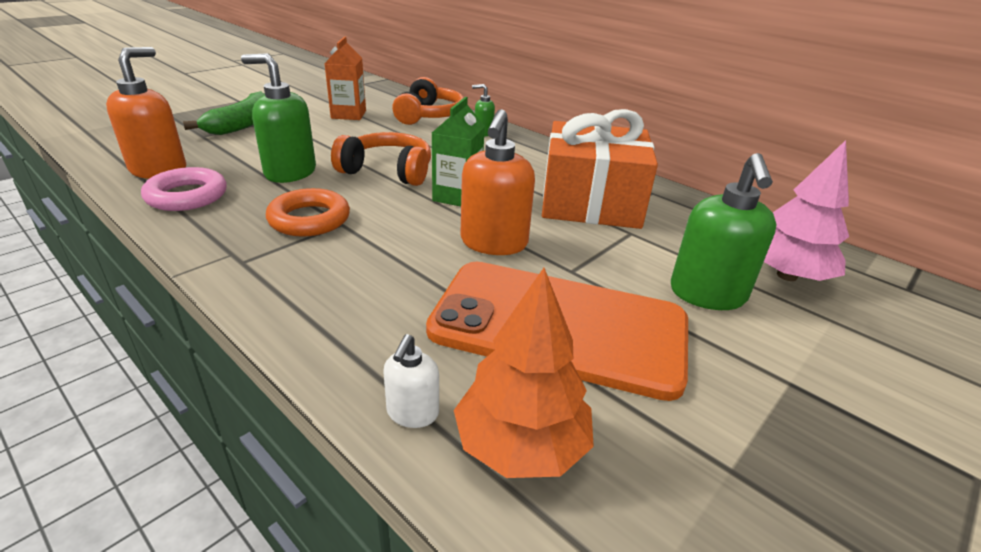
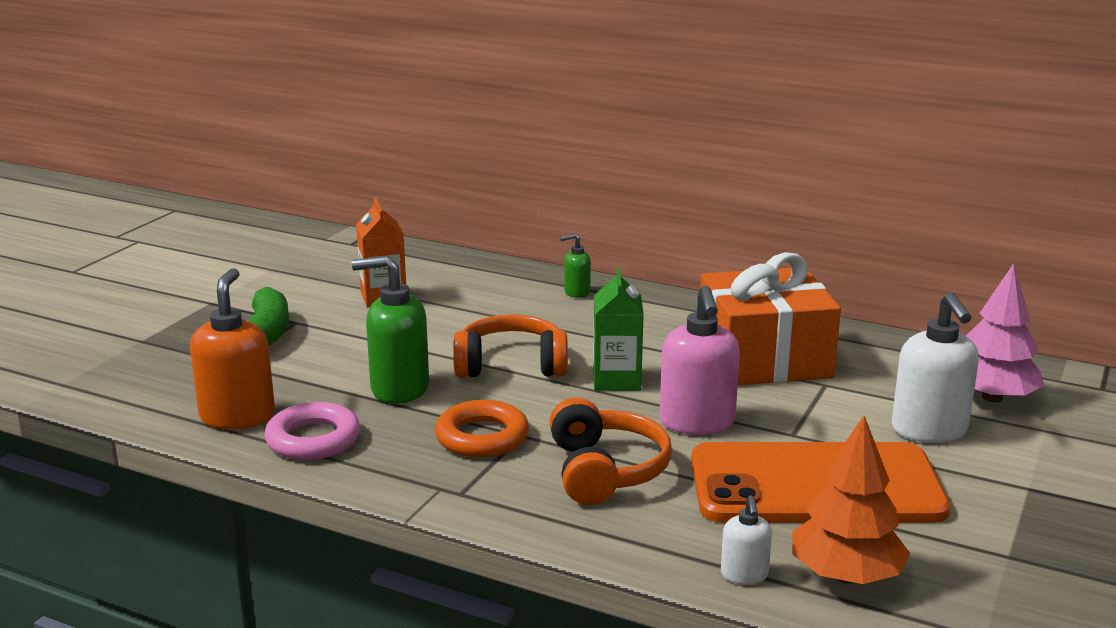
camera: 15 degrees left, 10 degrees down
orange headphones [392,77,463,125] -> orange headphones moved to [549,397,672,505]
orange soap dispenser [460,109,535,255] -> pink soap dispenser [660,286,740,435]
green soap dispenser [671,153,777,310] -> white soap dispenser [892,292,979,443]

